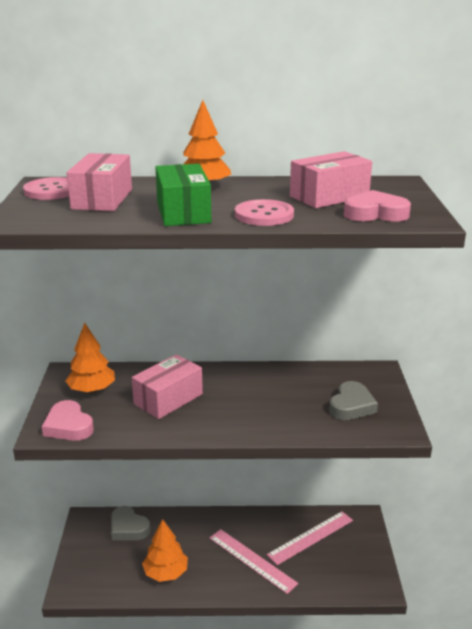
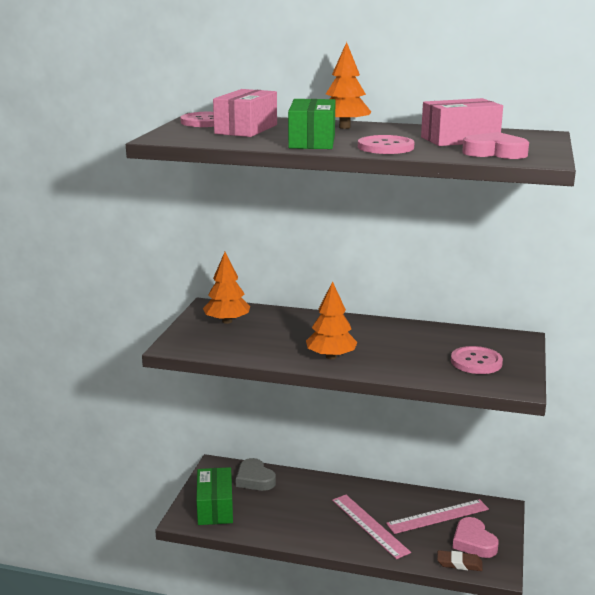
camera: 15 degrees right, 5 degrees down
pink heart [42,400,94,441] -> pink heart moved to [453,517,499,558]
pink box [132,354,203,419] -> none
orange tree [142,519,188,582] -> orange tree moved to [306,281,358,359]
grey heart [329,381,378,420] -> pink button [451,346,503,374]
none -> green box [196,467,233,525]
none -> brown eraser [437,550,483,571]

